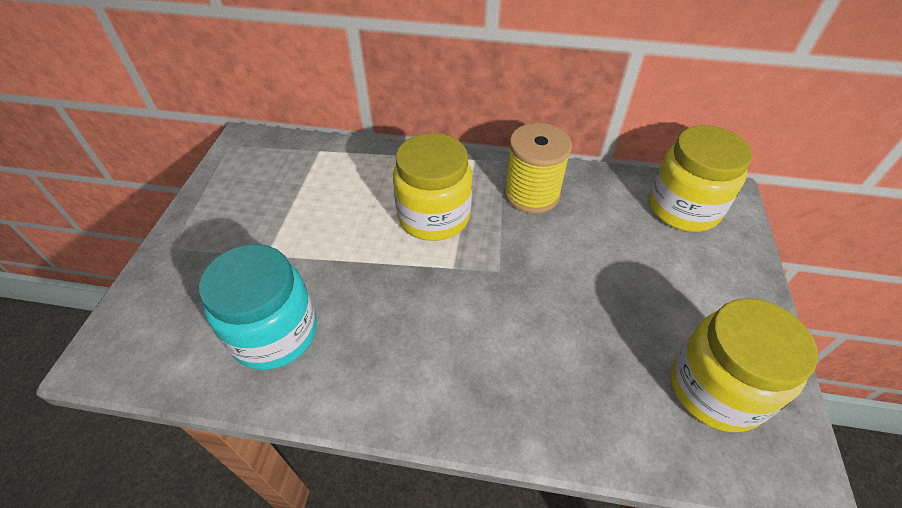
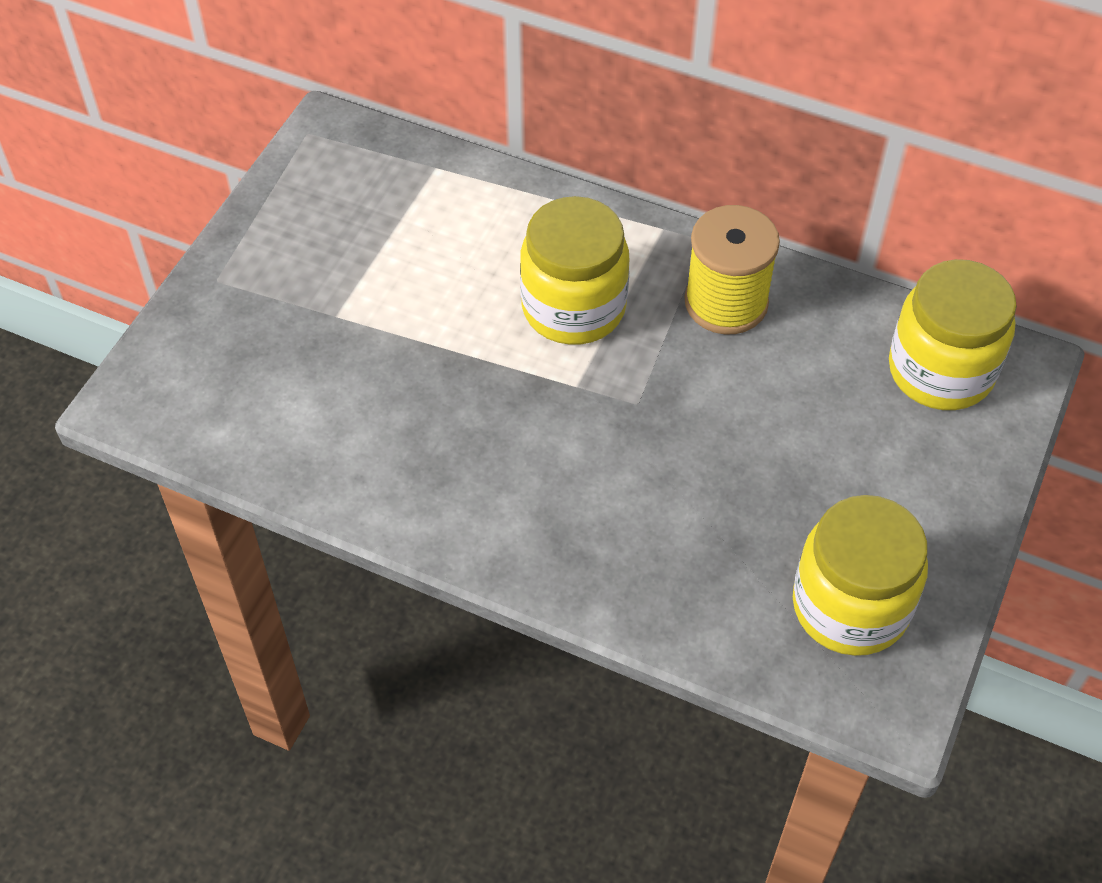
camera: 15 degrees right, 5 degrees up
turquoise jar [199,244,317,370] -> none

